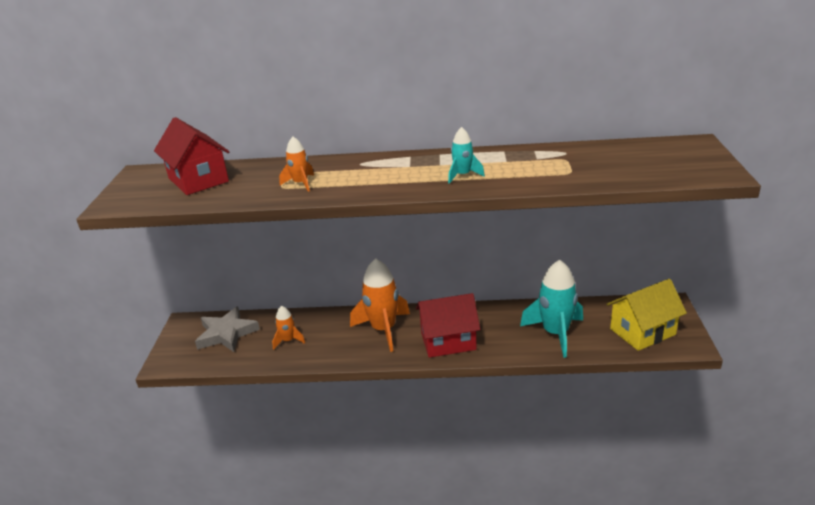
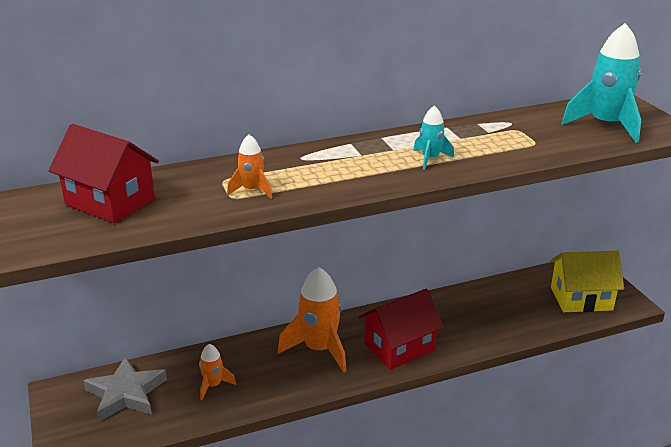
camera: 25 degrees left, 0 degrees up
turquoise rocket [520,260,583,358] -> turquoise rocket moved to [561,23,641,143]
yellow house [606,279,687,351] -> yellow house turned 45 degrees clockwise [550,251,624,312]

